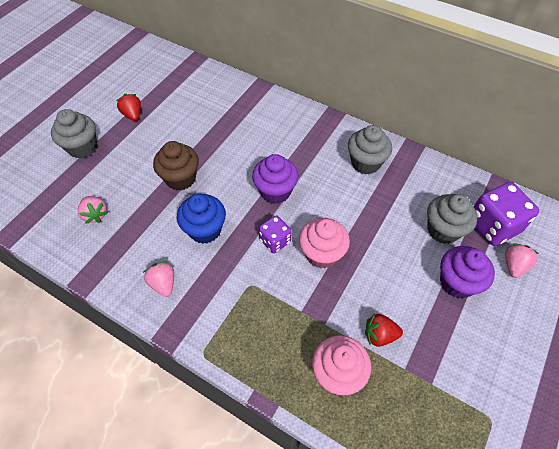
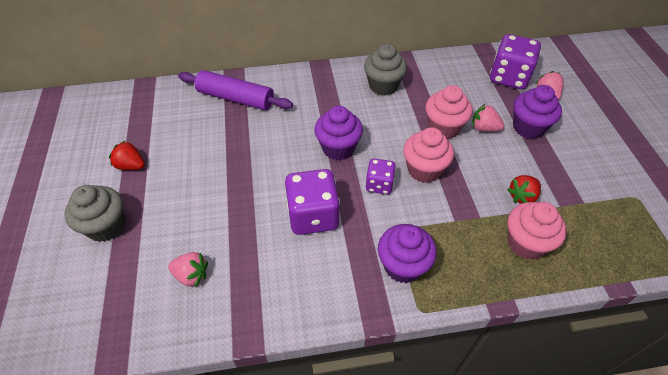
camera: 40 degrees left, 5 degrees down
pink strawberry [143,261,174,297] -> pink strawberry moved to [472,104,504,132]
brown cupcake [153,141,199,191] -> none
blue cupcake [177,194,226,244] -> purple dice [285,169,340,235]
grey cupcake [427,194,477,244] -> none
none -> purple rolling pin [178,70,293,110]
none -> purple cupcake [378,224,437,283]
none -> pink cupcake [425,85,473,139]

